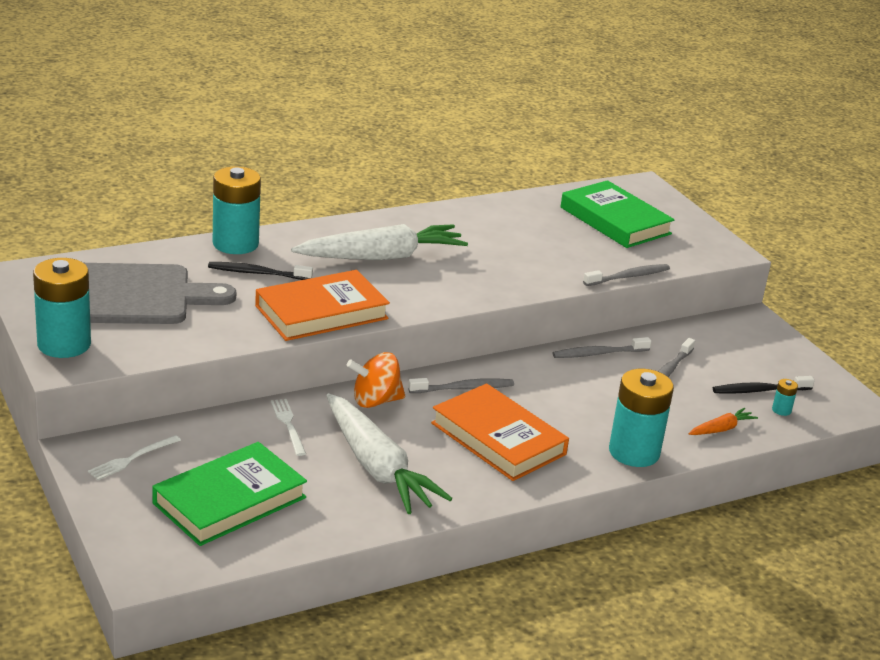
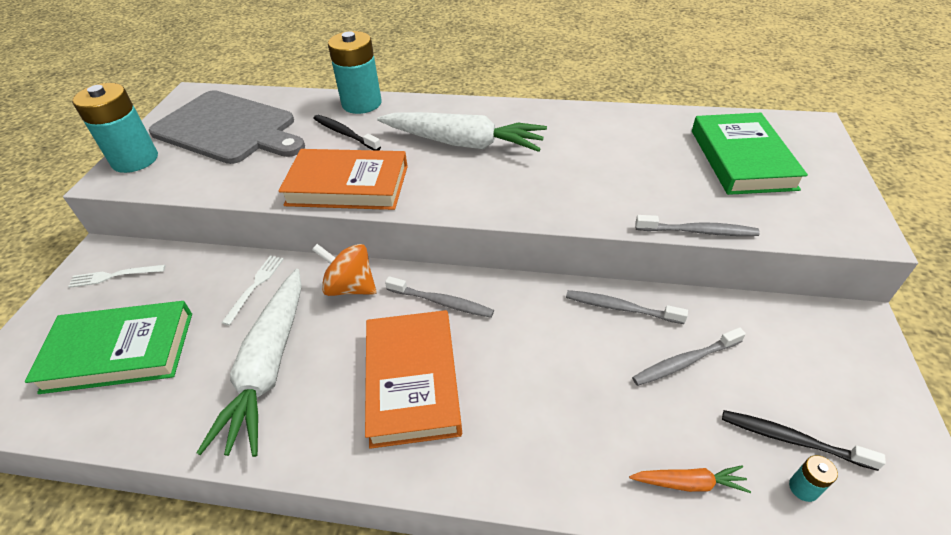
camera: 40 degrees right, 15 degrees up
turquoise battery [609,369,674,467] -> none

